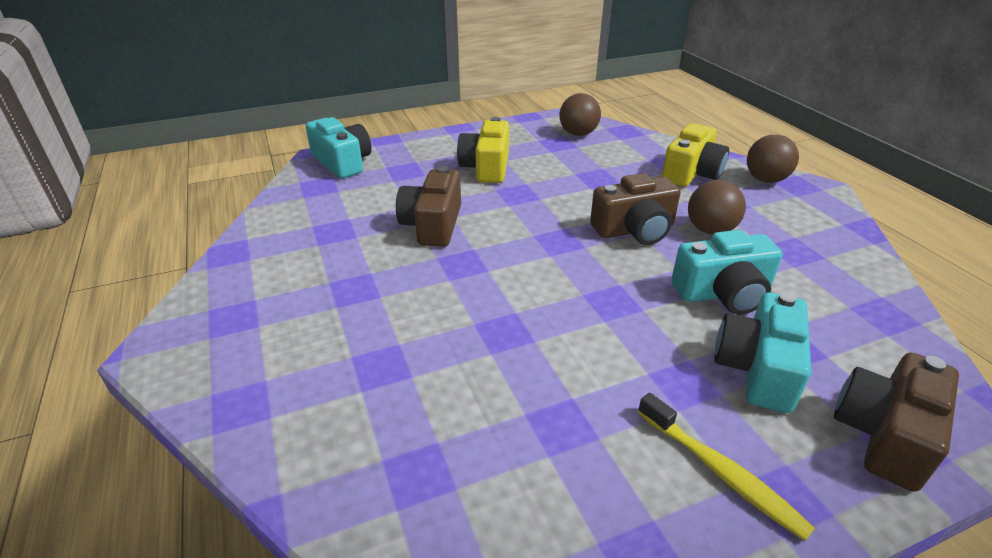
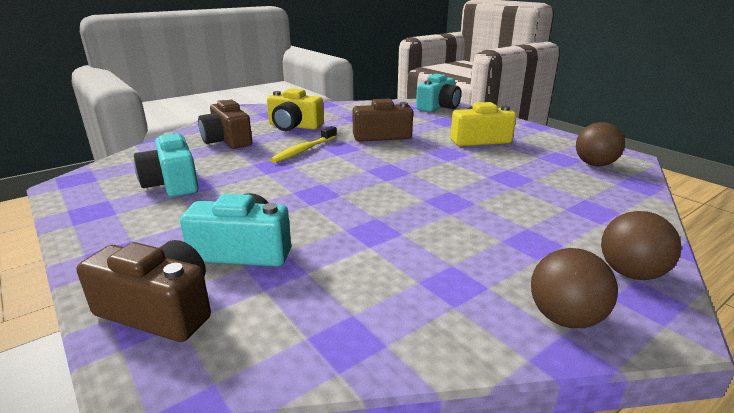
camera: 75 degrees right, 10 degrees down
brown camera [590,173,681,245] -> brown camera moved to [198,100,252,149]
yellow toothbrush [638,393,815,541] -> yellow toothbrush moved to [270,126,337,163]
yellow camera [662,123,729,187] -> yellow camera moved to [267,88,324,131]
turquoise camera [671,230,783,315] -> turquoise camera moved to [134,132,199,197]
brown ball [688,180,746,235] -> brown ball moved to [531,248,618,328]

